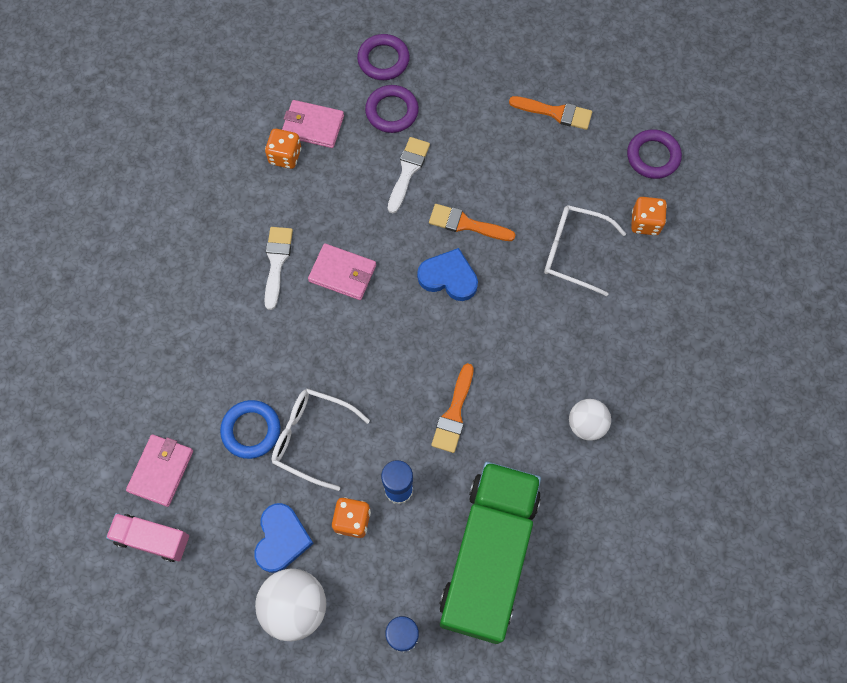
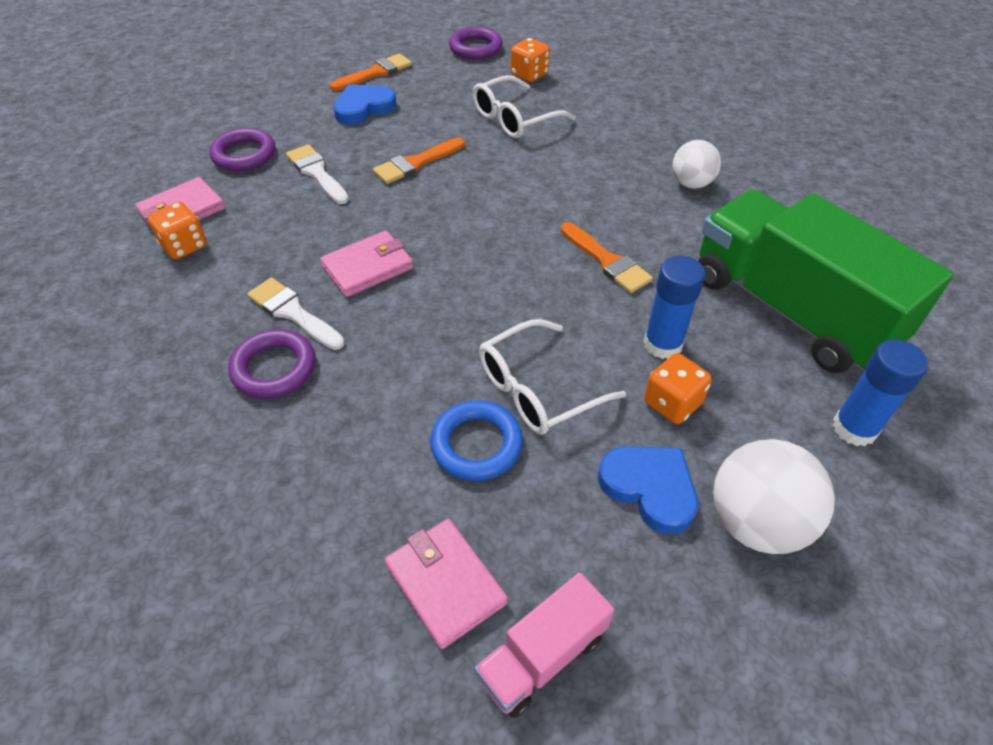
camera: 55 degrees left, 20 degrees down
purple ring [357,34,410,80] -> purple ring moved to [228,329,315,399]
blue heart [417,248,478,301] -> blue heart moved to [333,84,396,125]

